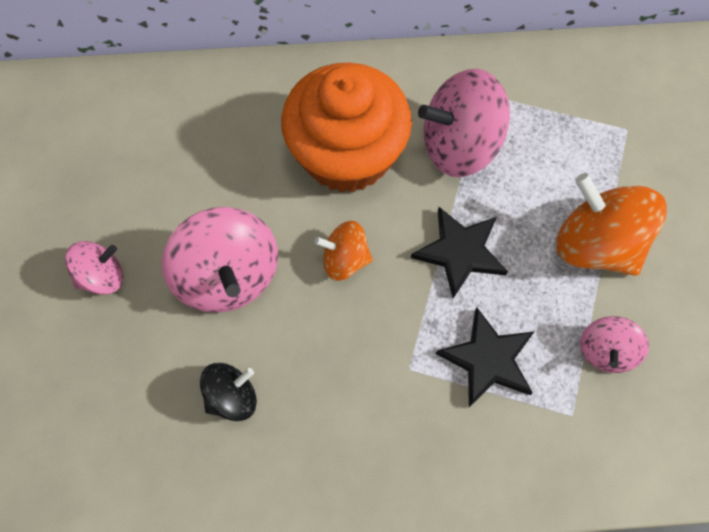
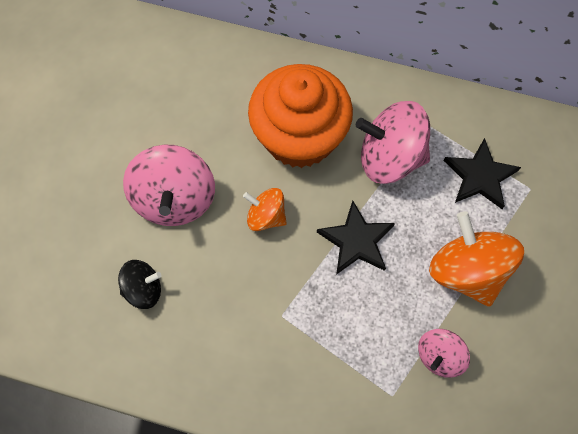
camera: 20 degrees right, 0 degrees up
pink spinning top [65,241,123,295] -> none
black star [436,307,535,407] -> black star moved to [444,138,521,209]

